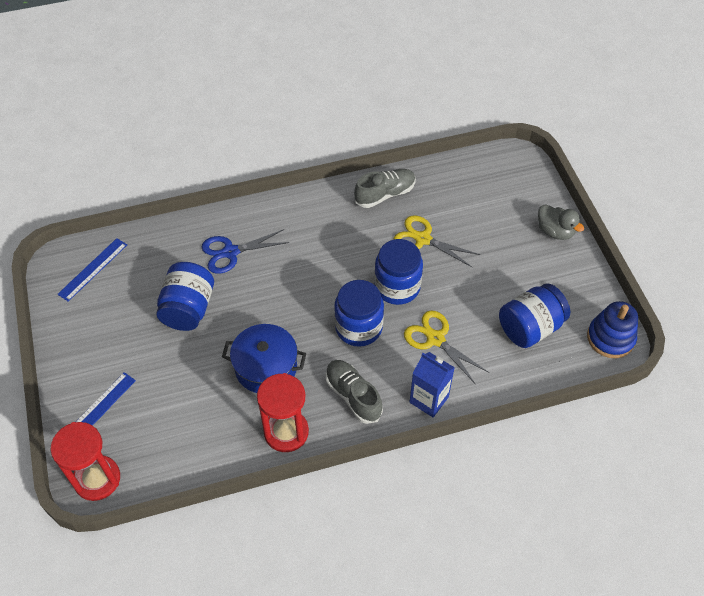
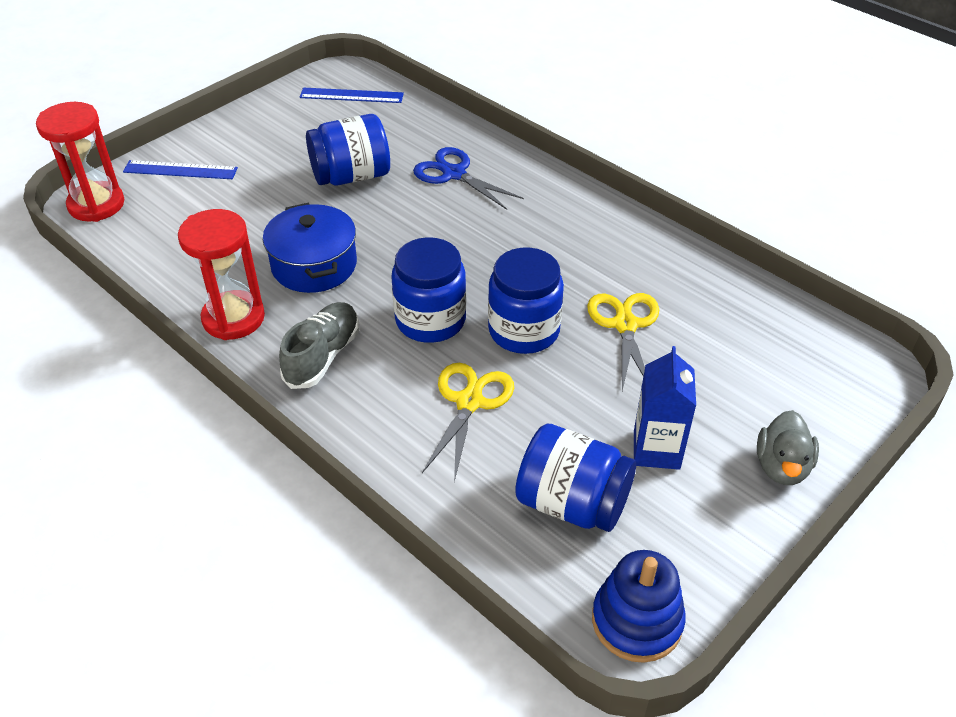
camera: 60 degrees right, 10 degrees down
grey shoe [354,169,416,208] -> none
blue carton [410,352,455,417] -> blue carton moved to [634,346,696,470]

